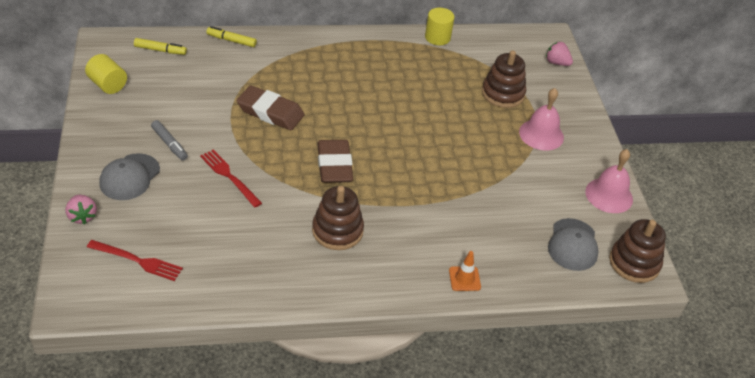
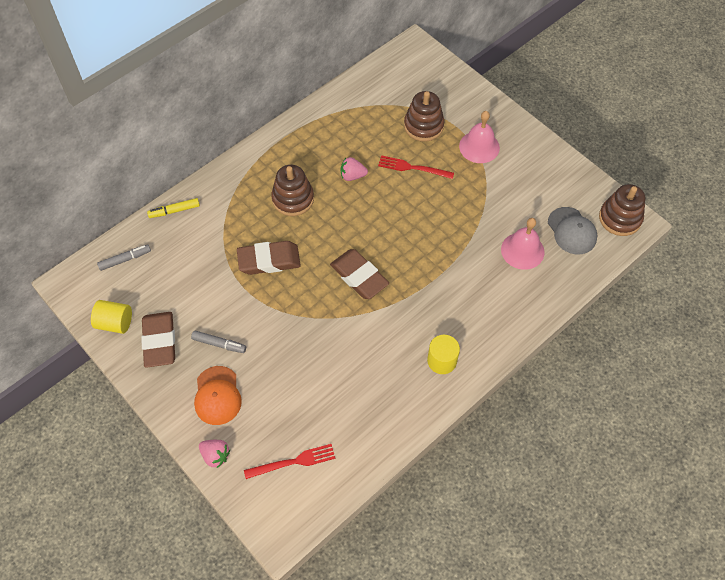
camera: 30 degrees left, 15 degrees up
grey cap [99,153,160,200] -> orange cap [194,366,242,425]
yellow marker [134,38,187,55] -> grey marker [97,245,151,271]
red fork [200,150,262,208] -> red fork moved to [378,155,454,179]
brown stacking toy [312,186,364,250] -> brown stacking toy moved to [271,165,314,216]
yellow cylinder [425,8,454,45] -> yellow cylinder moved to [427,335,460,374]
orange traffic cone [449,251,481,291] -> none
pink strawberry [546,41,573,66] -> pink strawberry moved to [340,157,368,181]
pink bell [585,149,633,213] -> pink bell moved to [501,218,545,270]
none -> brown eraser [141,312,175,368]

